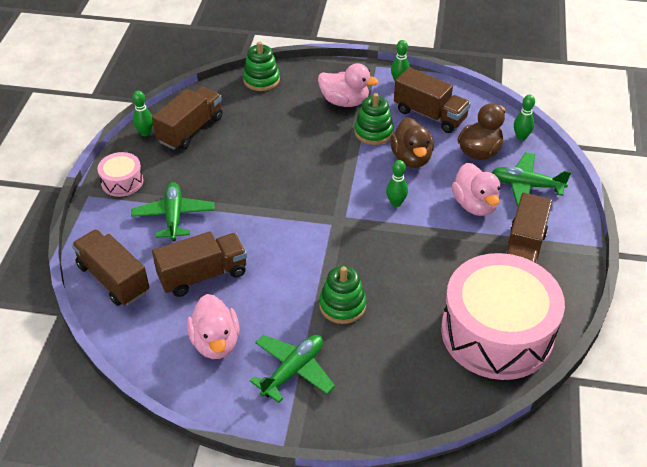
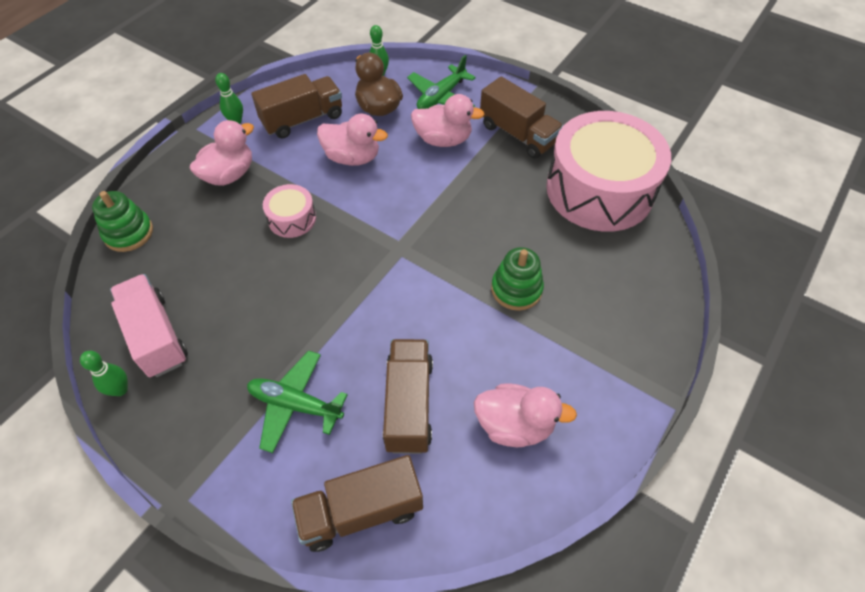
camera: 65 degrees left, 10 degrees up
pink drum [97,152,143,197] -> pink drum moved to [263,184,316,238]
brown truck [152,87,223,150] -> pink truck [110,274,188,377]
green plane [250,335,335,403] -> none
green stacking toy [354,93,394,145] -> none
green bowling pin [386,160,408,207] -> none
brown duck [390,117,434,168] -> pink duck [317,113,388,166]

